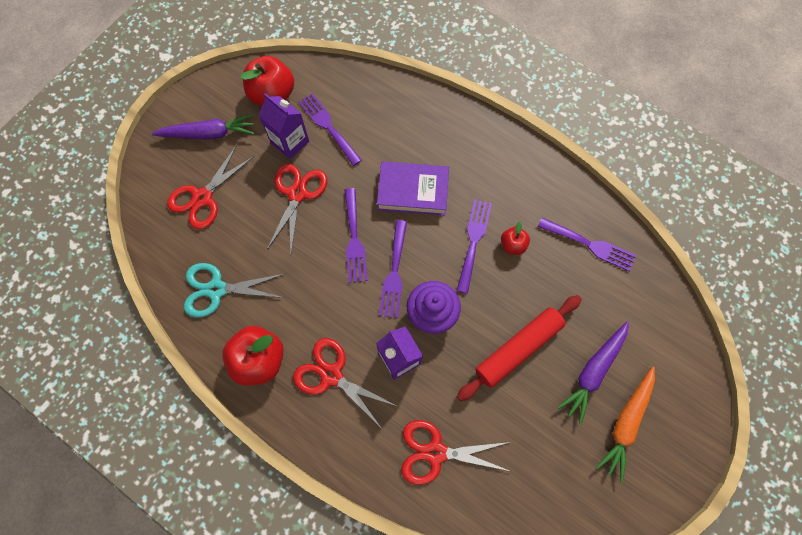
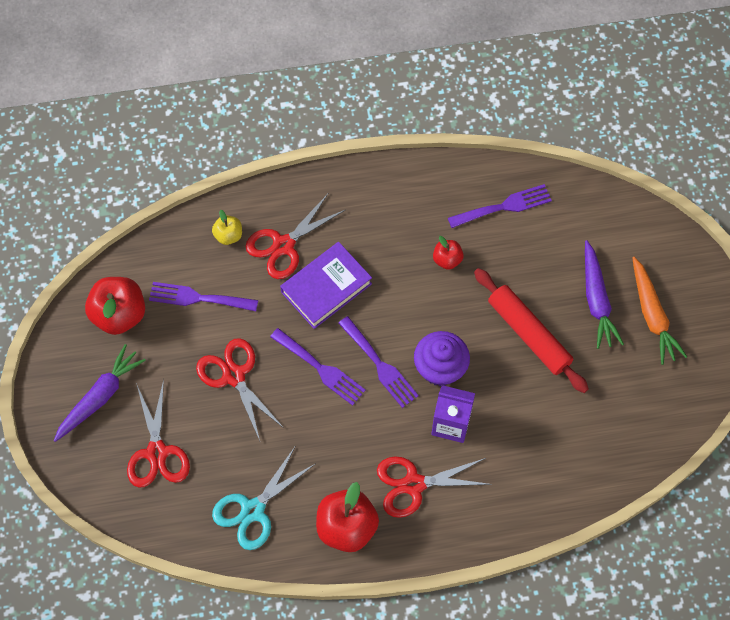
camera: 45 degrees left, 5 degrees down
purple carton [259,93,309,159] -> none
red scissors [402,420,510,485] -> red scissors moved to [245,194,345,279]
purple fork [456,199,492,294] -> none
red rolling pin [457,295,582,401] -> red rolling pin turned 45 degrees counterclockwise [474,268,589,393]
none -> yellow apple [212,210,242,245]

